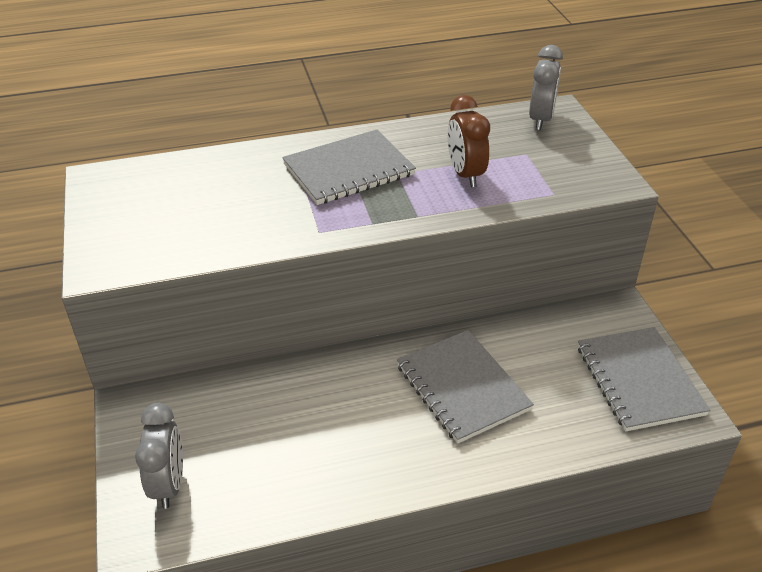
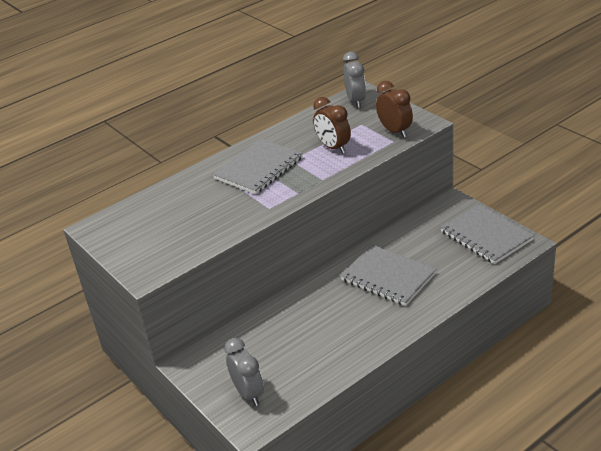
camera: 20 degrees left, 5 degrees down
none -> brown clock [376,81,413,138]

